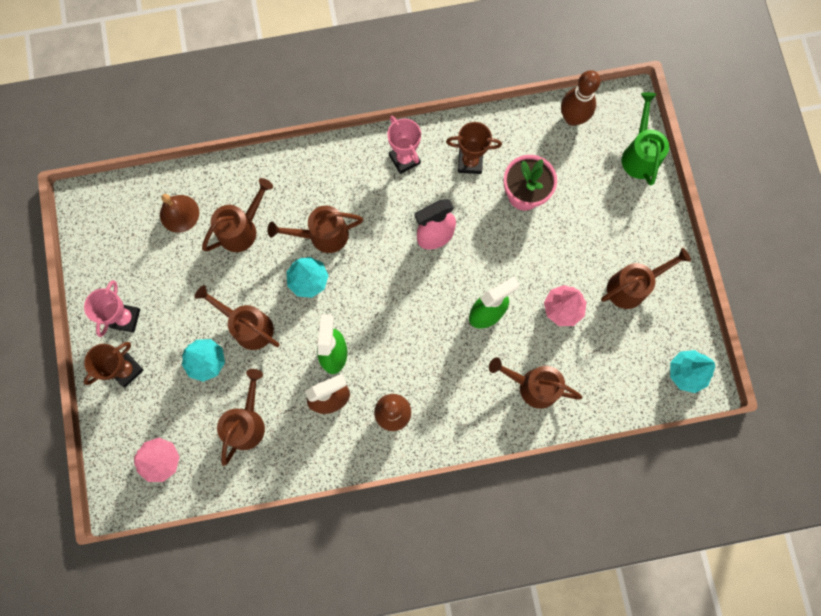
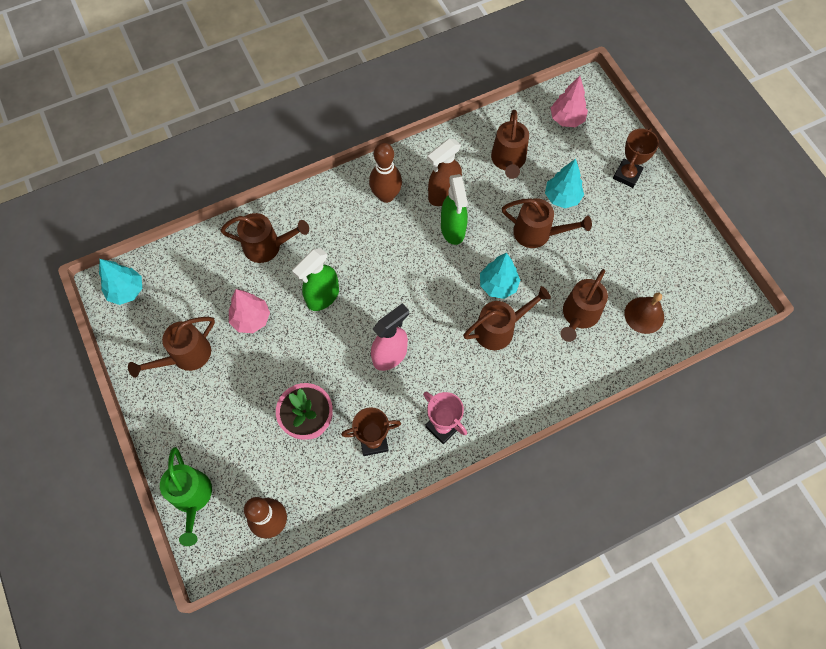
camera: 165 degrees right, 10 degrees down
pink trophy [84,280,140,337] -> none

